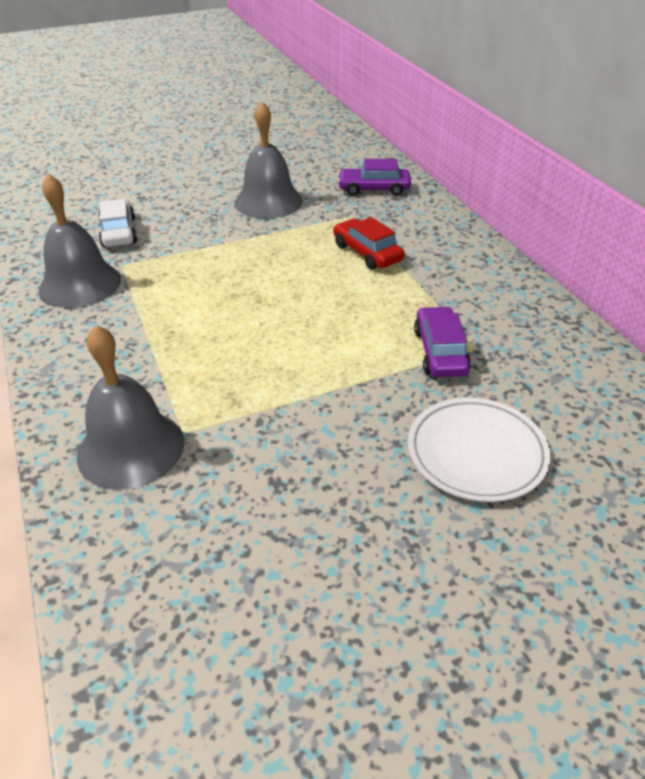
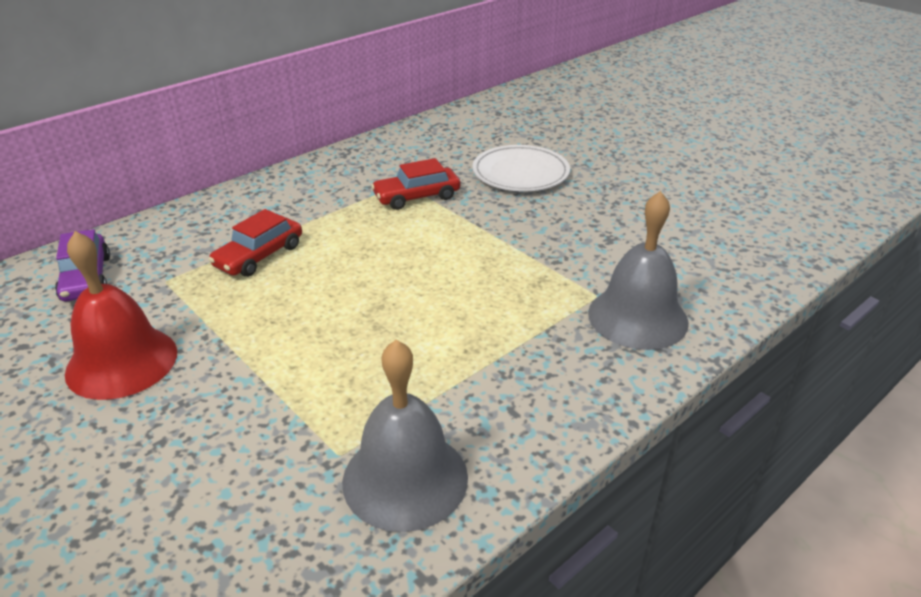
camera: 110 degrees left, 5 degrees down
white car [98,199,137,247] -> none
grey bell [235,101,303,219] -> red bell [65,231,177,400]
purple car [414,306,471,377] -> red car [371,158,460,210]

